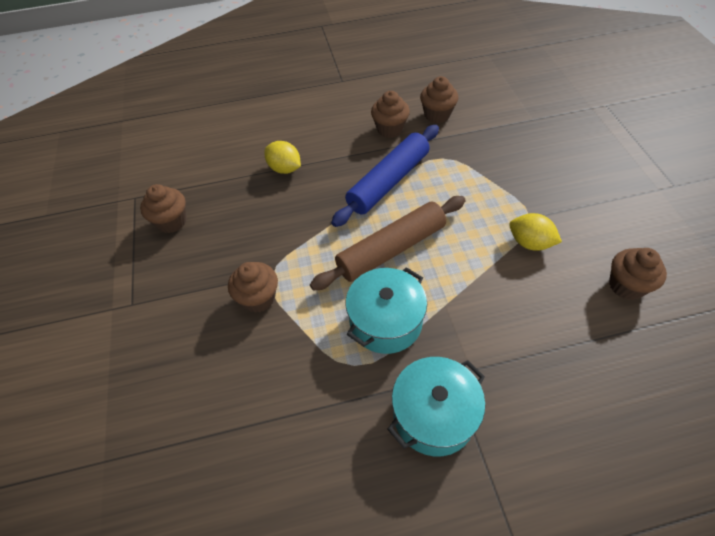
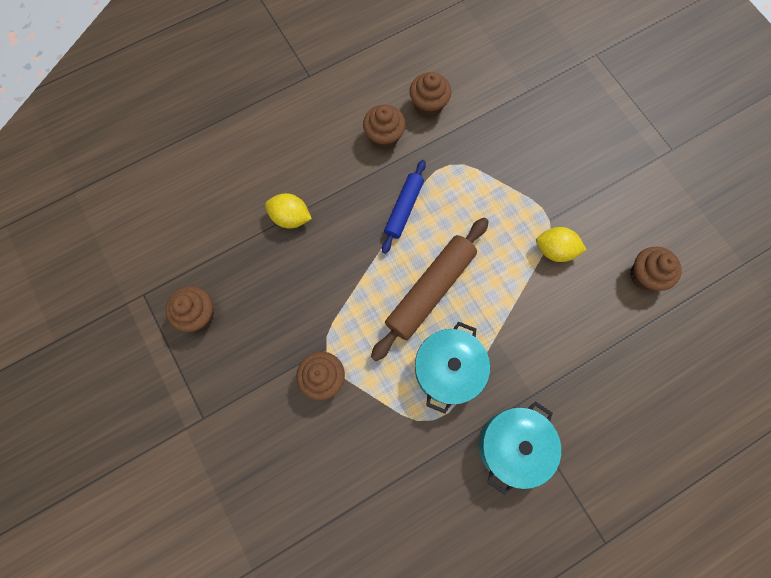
camera: 20 degrees left, 20 degrees up
blue rolling pin [331,125,439,227] -> blue rolling pin [382,160,426,254], size x0.61

